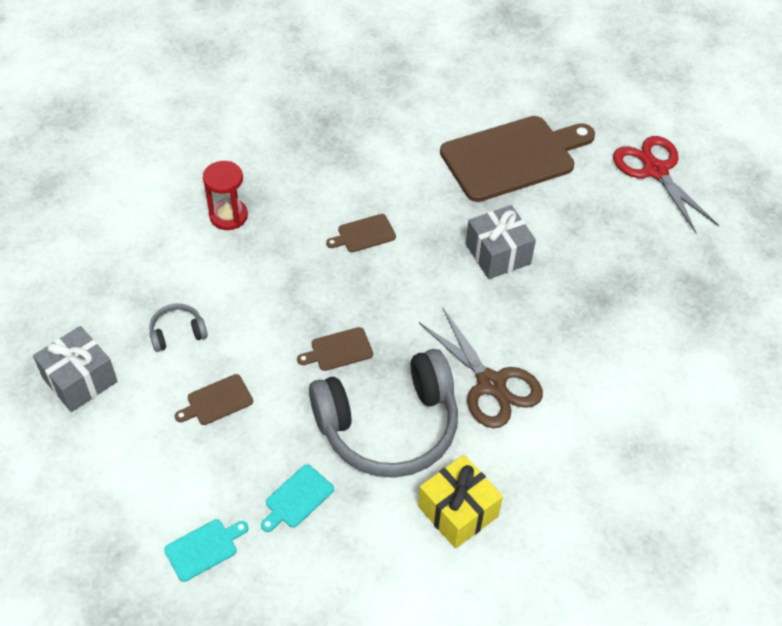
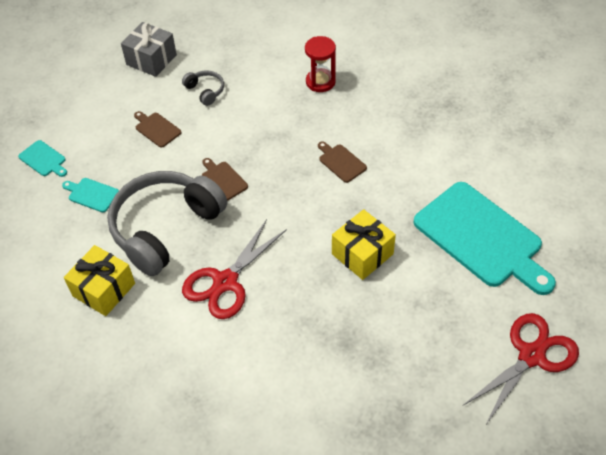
camera: 75 degrees right, 0 degrees up
grey headphones [309,349,458,478] -> grey headphones turned 75 degrees clockwise [107,171,227,276]
brown scissors [419,308,543,428] -> red scissors [182,219,287,319]
brown cutting board [440,116,595,202] -> turquoise cutting board [413,182,556,295]
grey gift [466,205,536,279] -> yellow gift [332,209,396,280]

